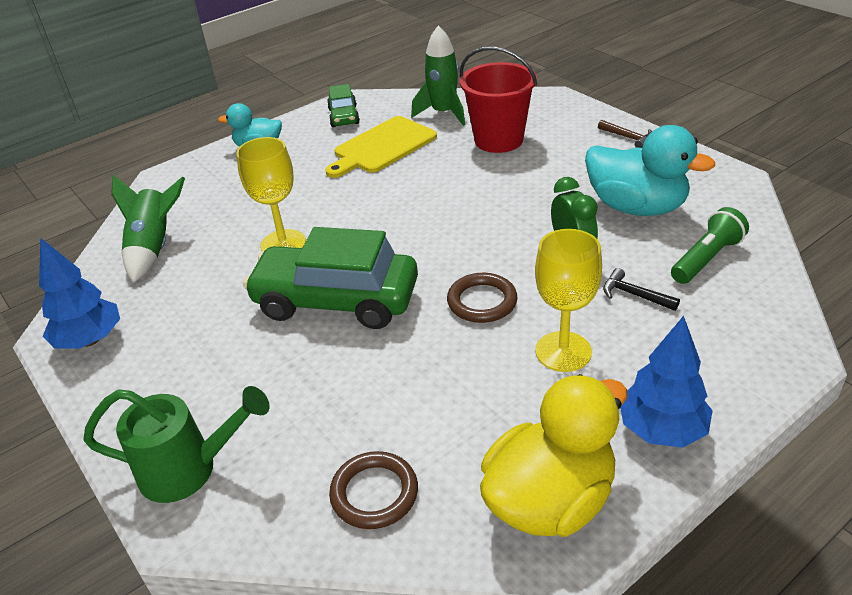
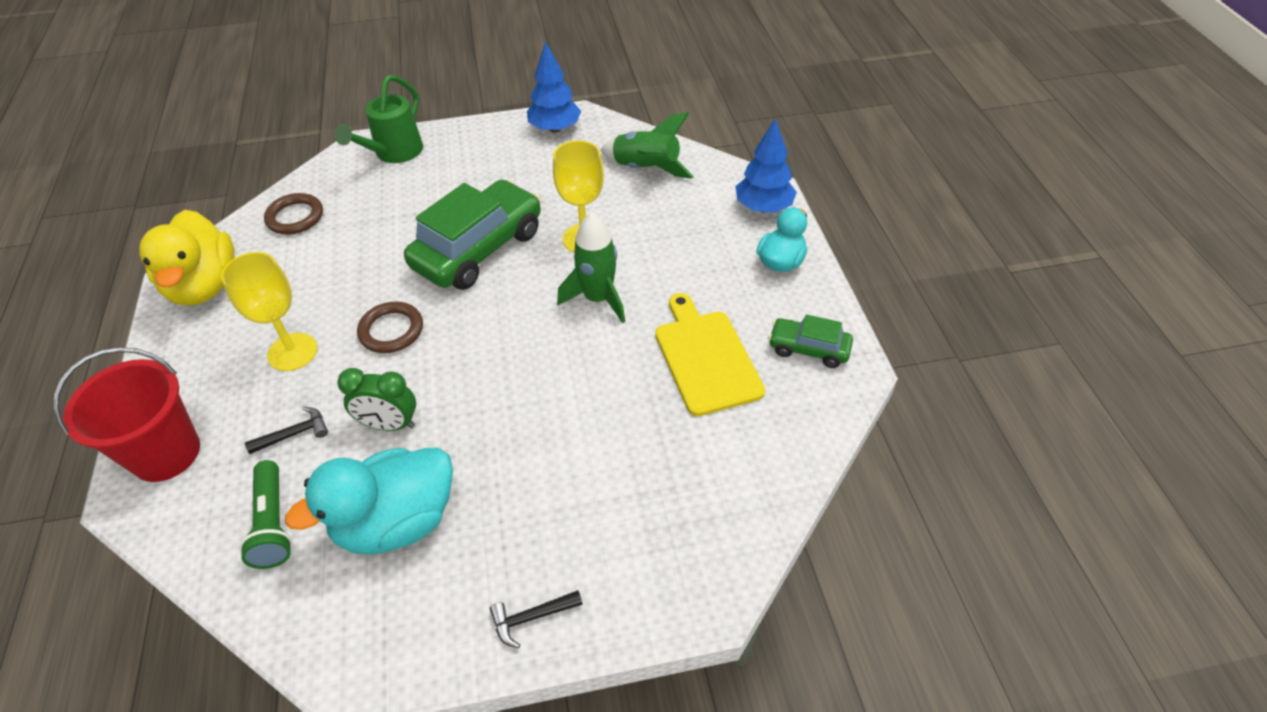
camera: 115 degrees right, 10 degrees up
green rocket [411,25,465,126] -> green rocket moved to [557,212,625,323]
red bucket [460,46,537,153] -> red bucket moved to [53,347,200,482]
brown hammer [598,120,652,148] -> black hammer [490,590,583,648]
blue tree [620,316,713,448] -> blue tree moved to [735,118,797,213]

